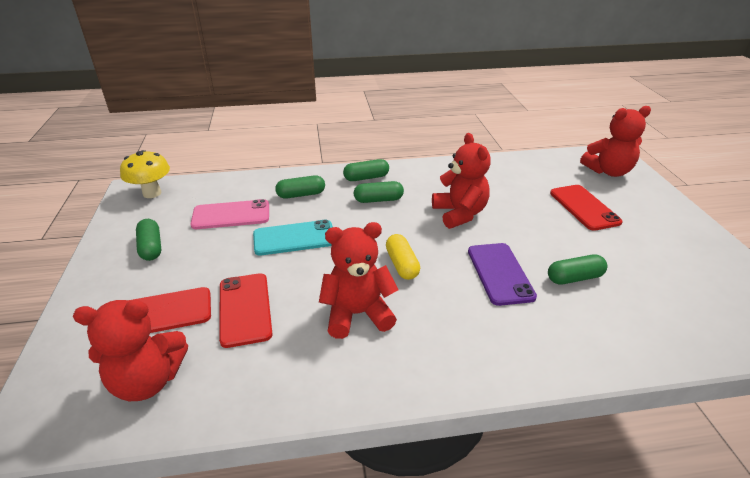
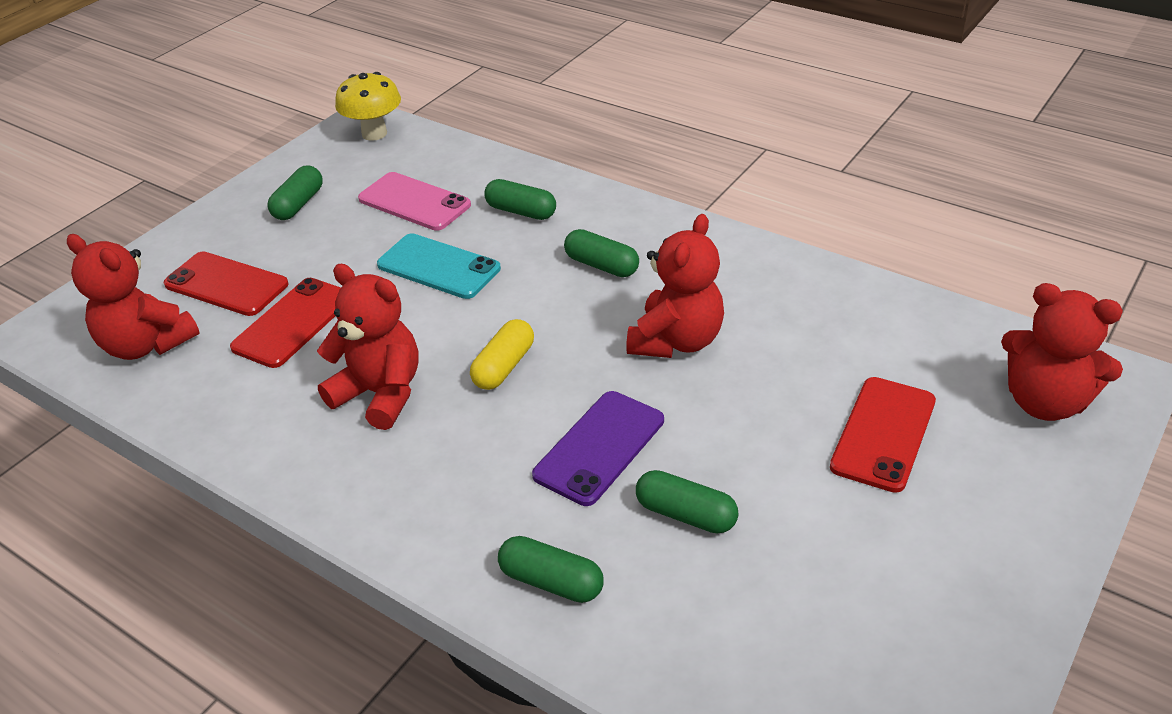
camera: 45 degrees right, 5 degrees up
green capsule [343,159,389,181] -> green capsule moved to [498,536,604,603]

